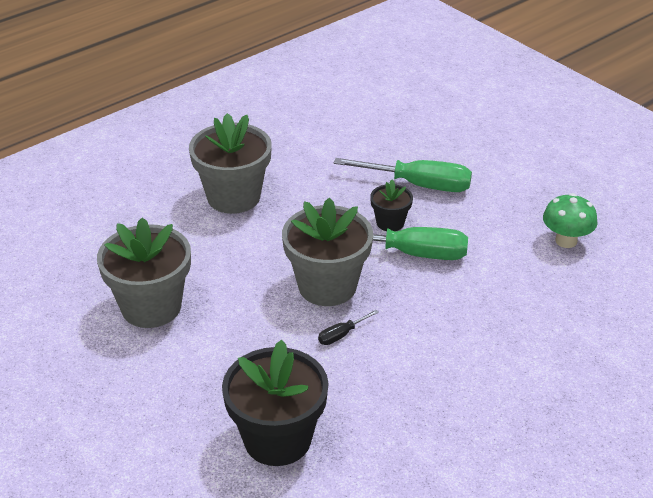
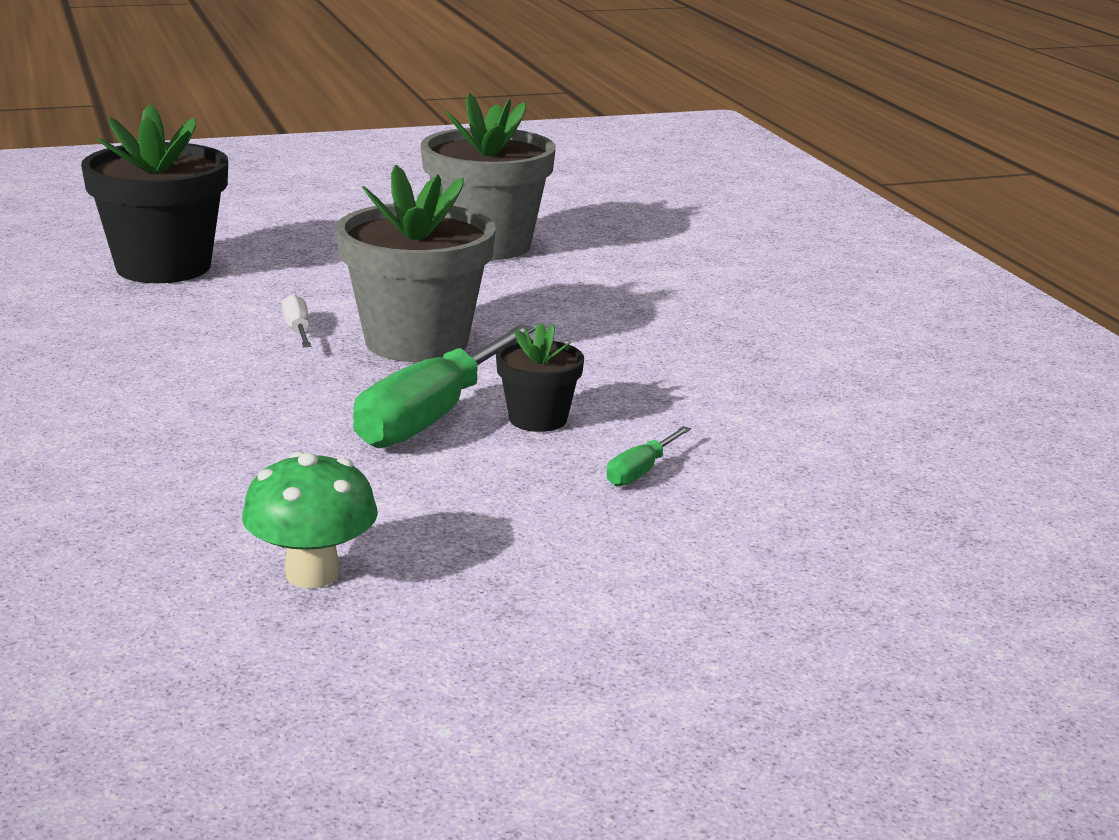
camera: 110 degrees right, 15 degrees down
grey flower pot [189,113,272,214] -> none
black screwdriver [318,310,379,345] -> white screwdriver [282,294,311,347]
green screwdriver [334,158,472,192] -> green screwdriver [606,426,691,487], size x0.44

